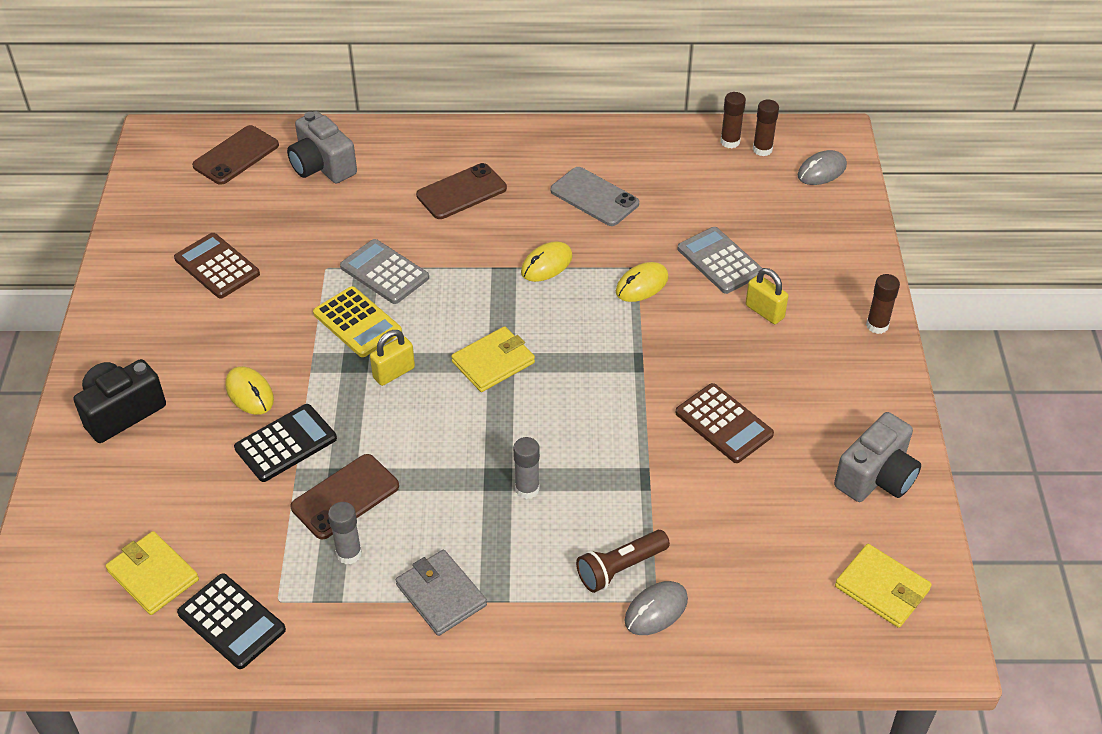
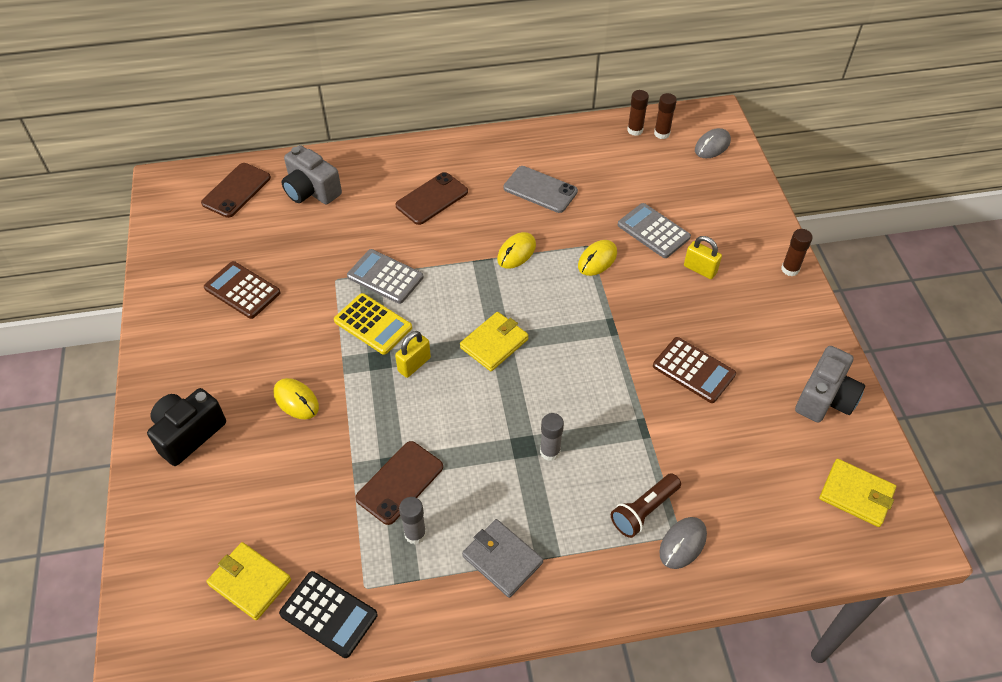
camera: 10 degrees left, 5 degrees up
black calculator [234,404,337,482] -> none

